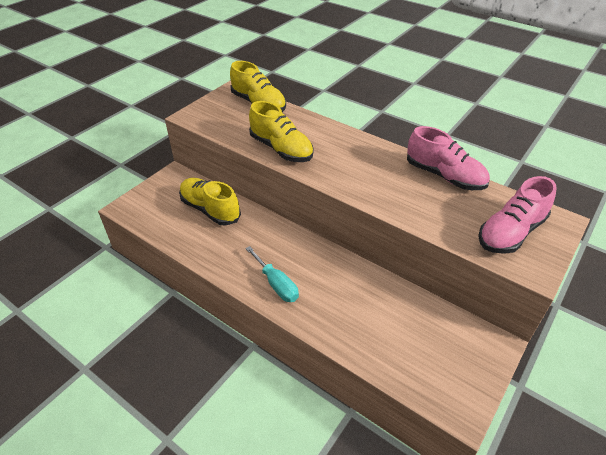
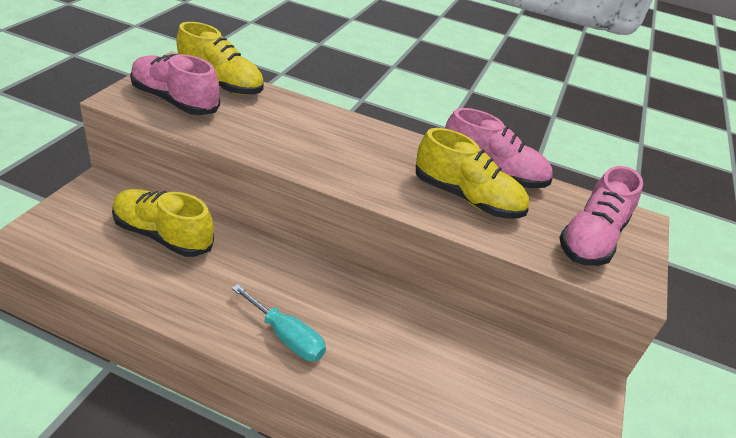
camera: 20 degrees left, 5 degrees down
yellow shoe [249,101,313,162] -> yellow shoe moved to [416,128,529,218]
none -> pink shoe [130,54,220,115]

